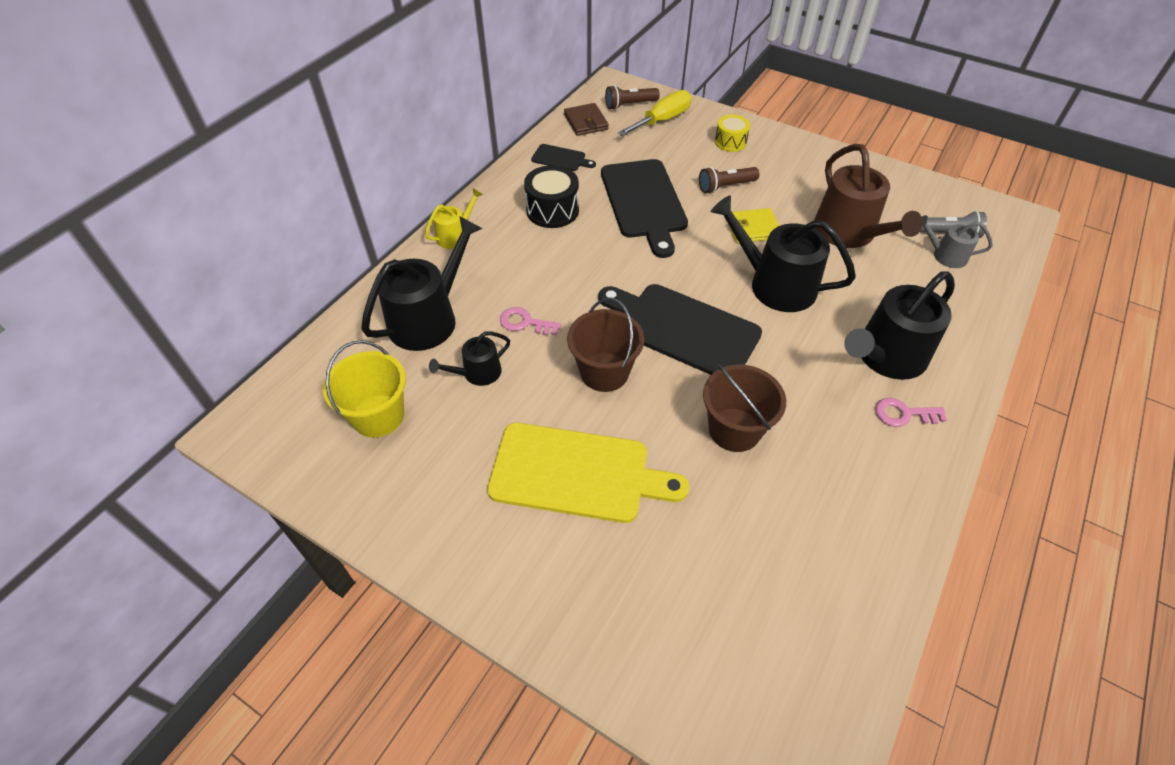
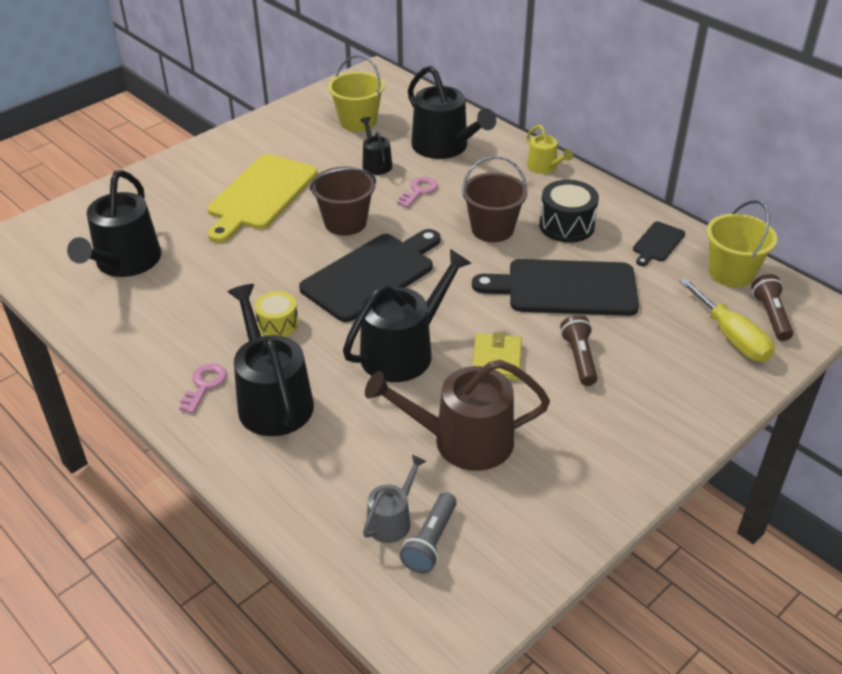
camera: 105 degrees right, 10 degrees down
brown wallet [564,103,609,136] -> yellow bucket [706,200,777,287]
brown bucket [703,364,786,452] -> brown bucket moved to [462,156,527,242]
yellow drum [715,115,750,152] -> yellow drum moved to [255,291,299,337]
none -> black watering can [67,170,161,277]

